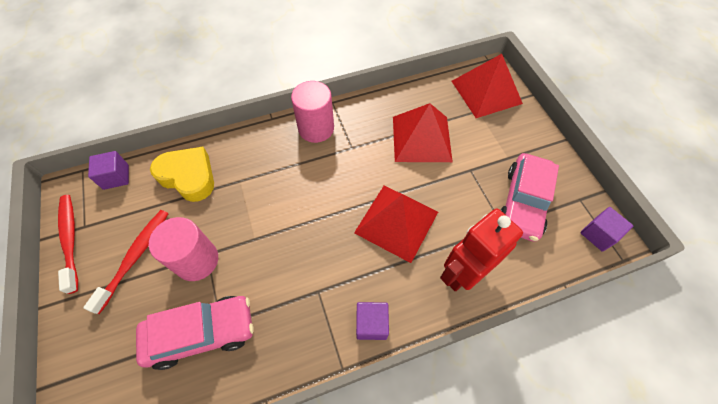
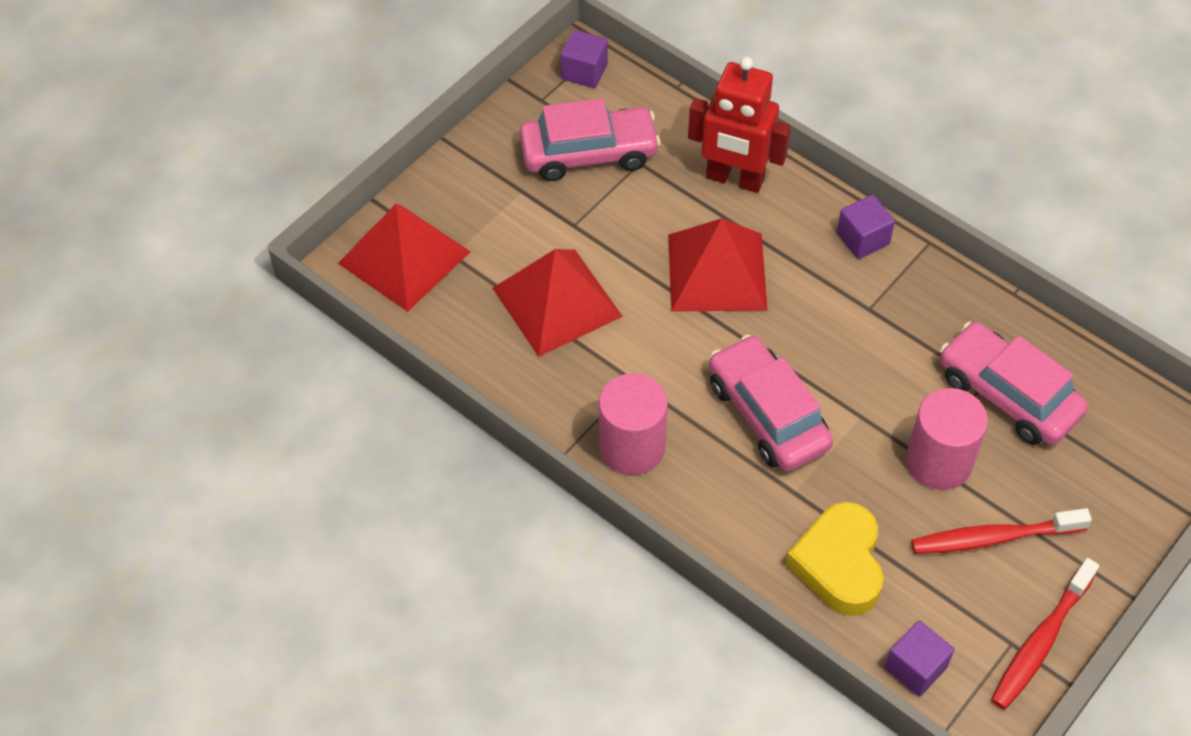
camera: 120 degrees left, 5 degrees down
none -> pink car [709,334,833,471]

